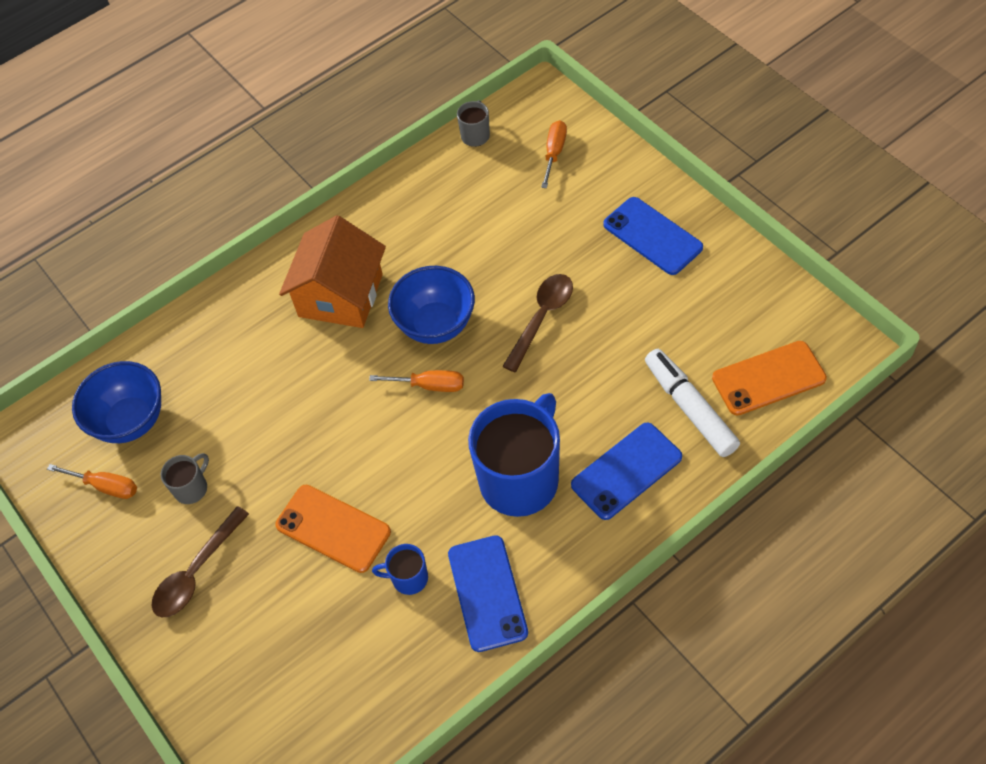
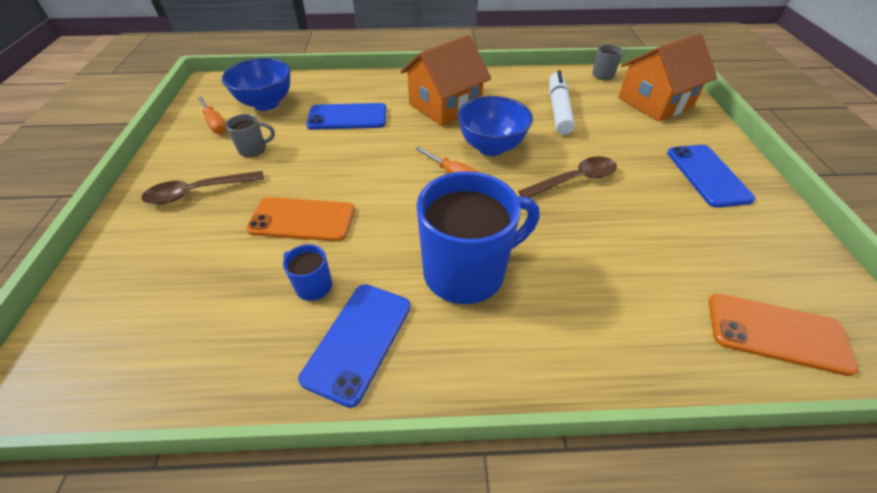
camera: 30 degrees right, 10 degrees down
orange phone [275,485,391,573] -> orange phone turned 60 degrees counterclockwise [246,197,355,242]
orange screwdriver [541,120,567,188] -> orange house [618,33,717,122]
blue phone [571,422,682,520] -> blue phone moved to [306,103,386,130]
white marker [645,349,740,457] -> white marker moved to [550,70,575,135]

